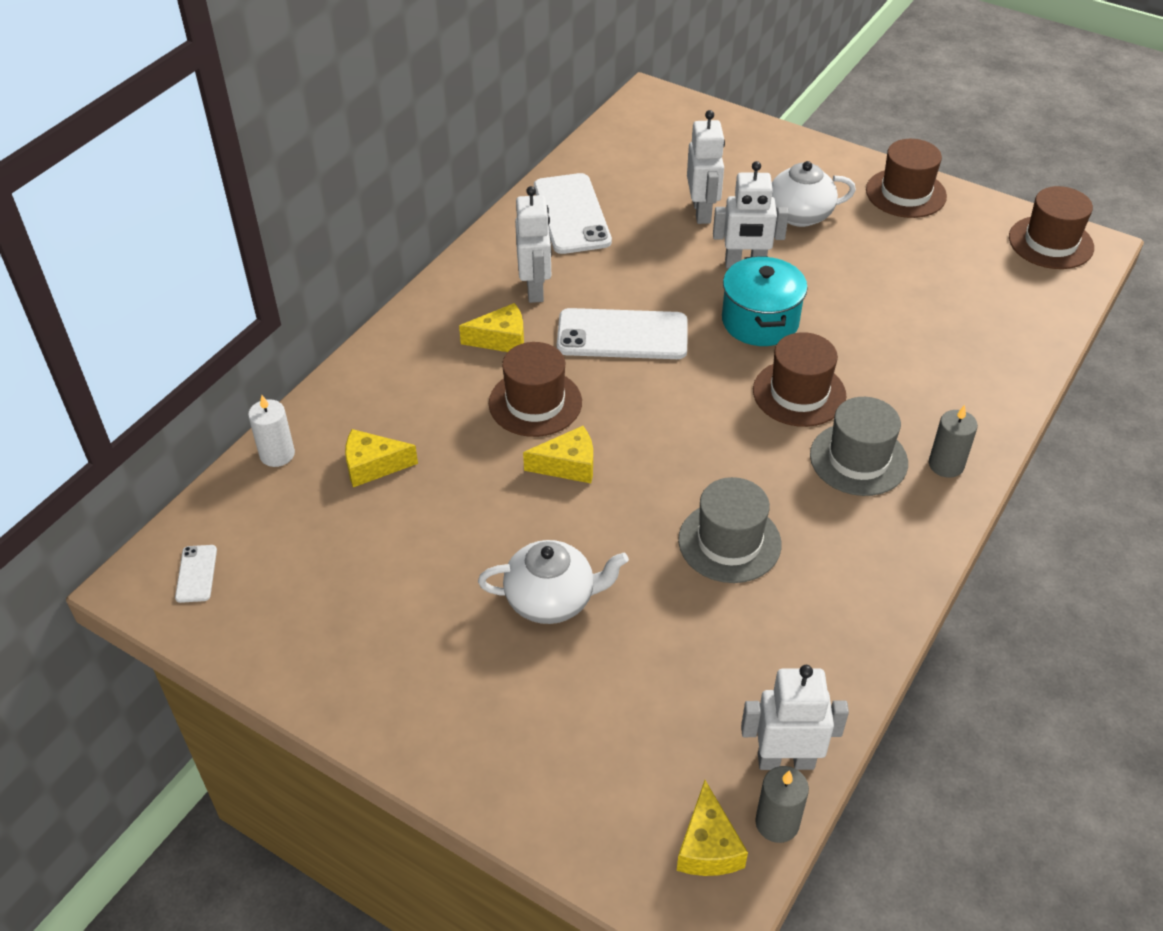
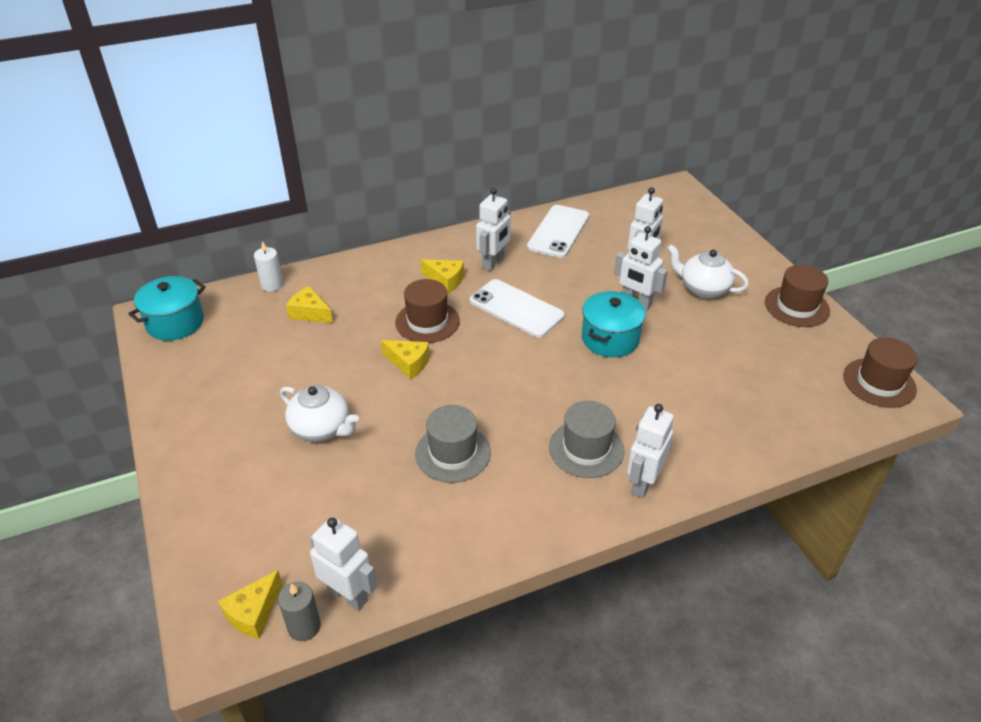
camera: 35 degrees right, 5 degrees down
white phone [175,545,217,603] -> turquoise pot [128,276,206,341]
brown hat [753,332,847,427] -> none
grey candle [929,405,978,478] -> white robot [627,404,674,498]

